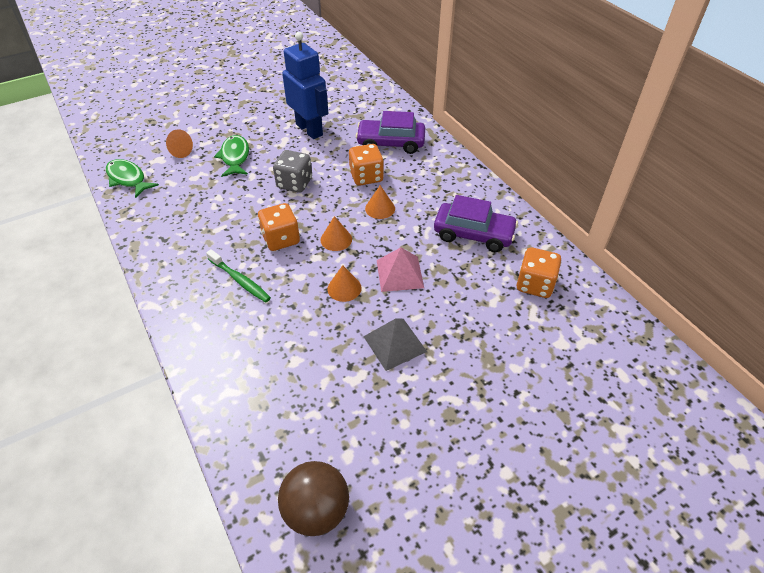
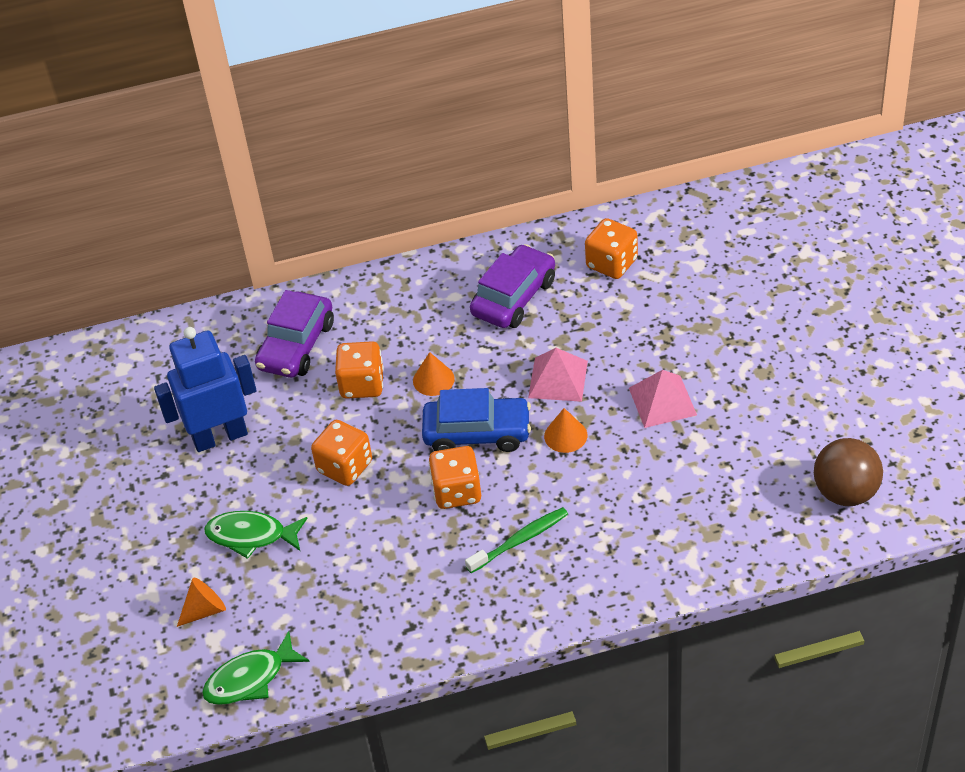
camera: 70 degrees left, 0 degrees up
grey dice [273,150,312,193] -> orange dice [311,420,372,486]
orange cone [321,216,352,251] -> blue car [422,388,531,452]
grey pyramid [363,318,427,371] -> pink pyramid [629,370,697,428]

